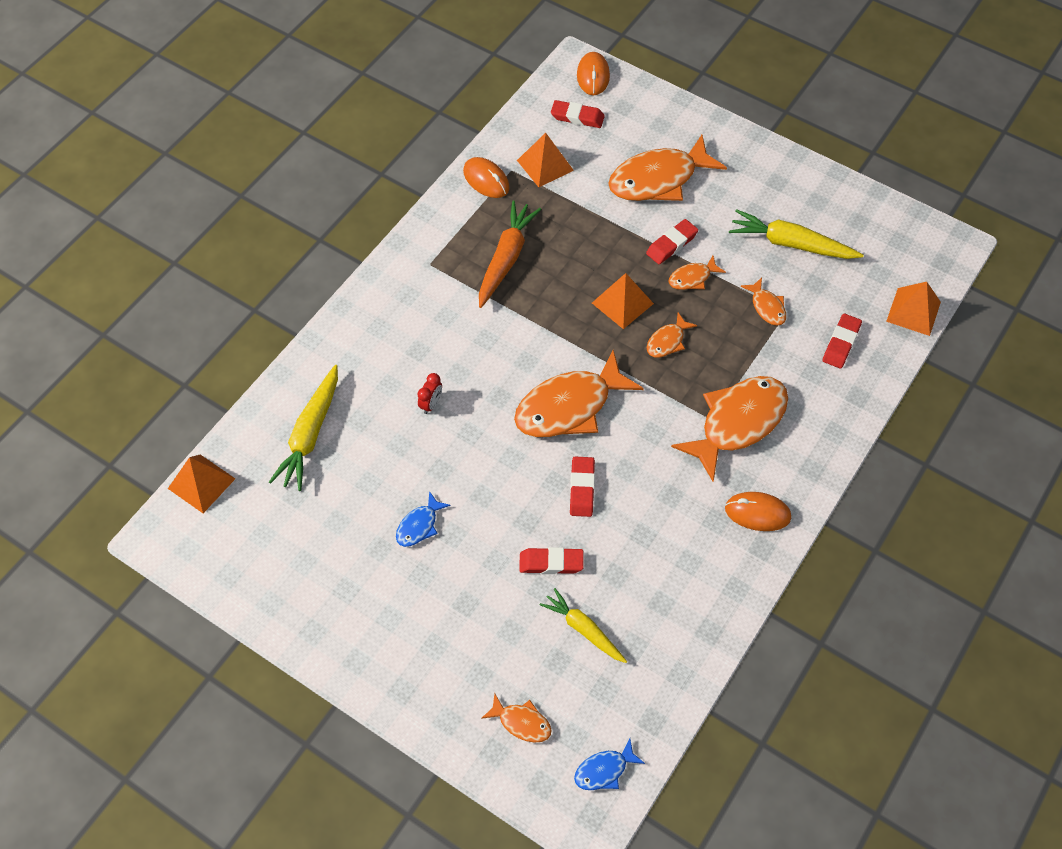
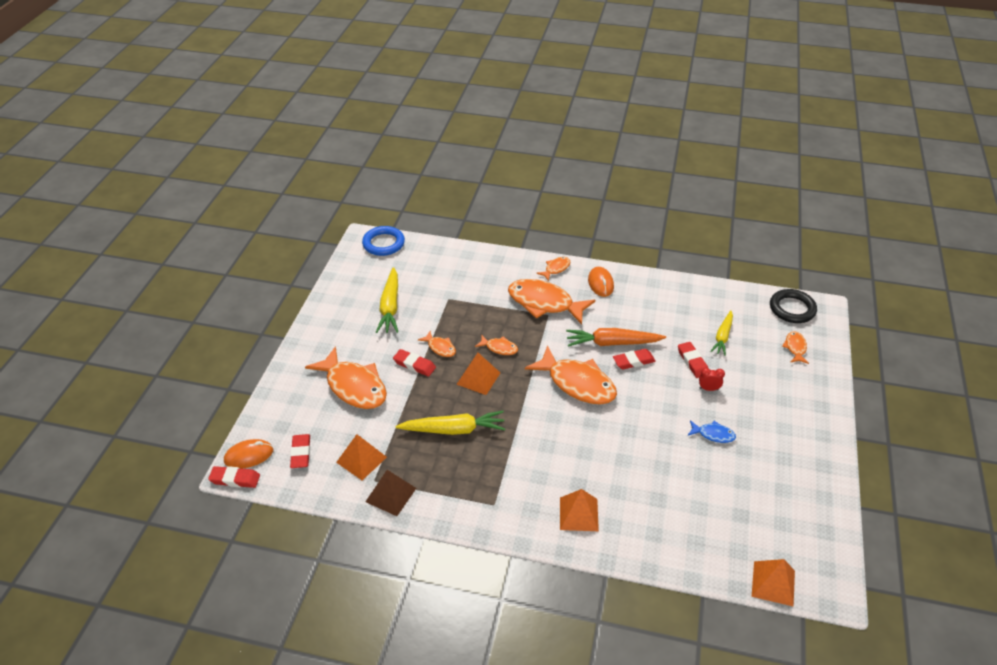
camera: 110 degrees left, 15 degrees down
yellow carrot [269,365,338,491] -> yellow carrot moved to [396,411,505,435]
red clock [417,373,442,414] -> red clock moved to [699,368,725,391]
orange mouse [463,157,510,198] -> brown pyramid [365,470,416,516]
orange carrot [479,201,541,308] -> orange carrot moved to [566,328,666,347]
blue fish [574,739,645,790] -> black ring [770,289,817,323]
orange fish [741,278,786,326] -> orange fish moved to [536,257,570,281]
red eraser [822,314,862,368] -> red eraser moved to [208,466,260,488]
orange pyramid [886,282,941,336] -> orange pyramid moved to [560,489,599,531]
none -> blue ring [362,226,405,256]

